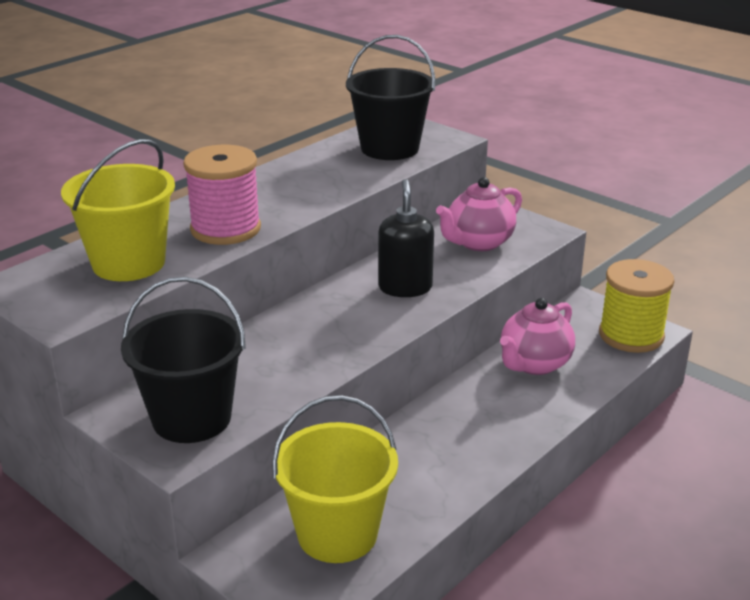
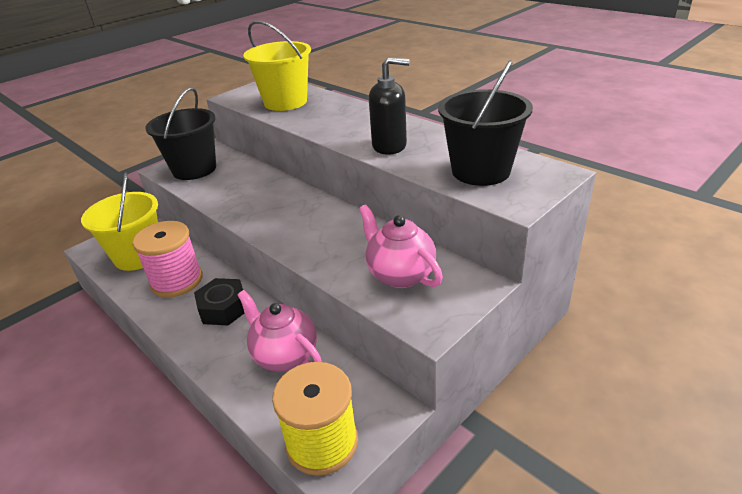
camera: 95 degrees right, 5 degrees up
pink spool [183,145,261,245] -> pink spool moved to [132,221,202,298]
black soap dispenser [378,179,434,297] -> black soap dispenser moved to [369,57,410,155]
none -> black nut [194,278,244,325]

